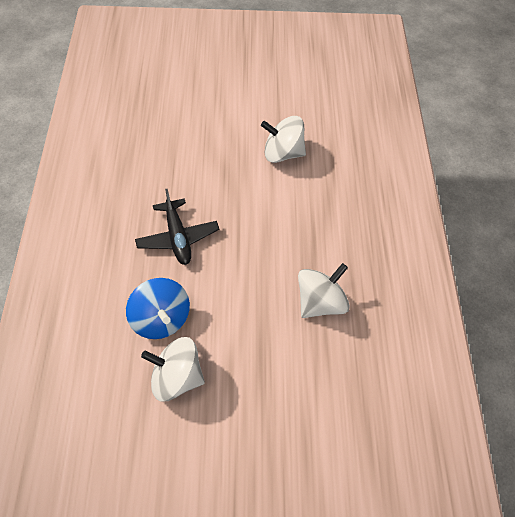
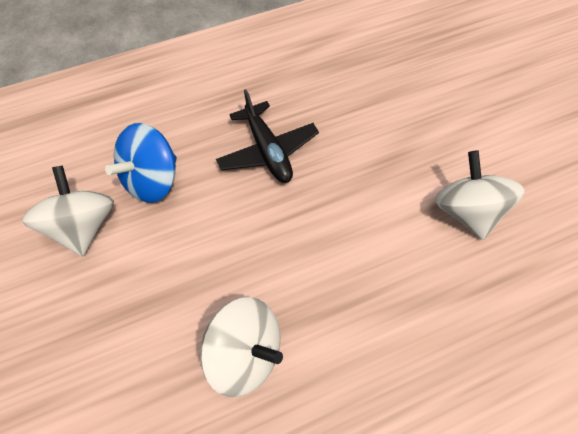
camera: 70 degrees right, 5 degrees up
black plane [135,189,219,265] -> black plane turned 75 degrees counterclockwise [216,89,319,183]

